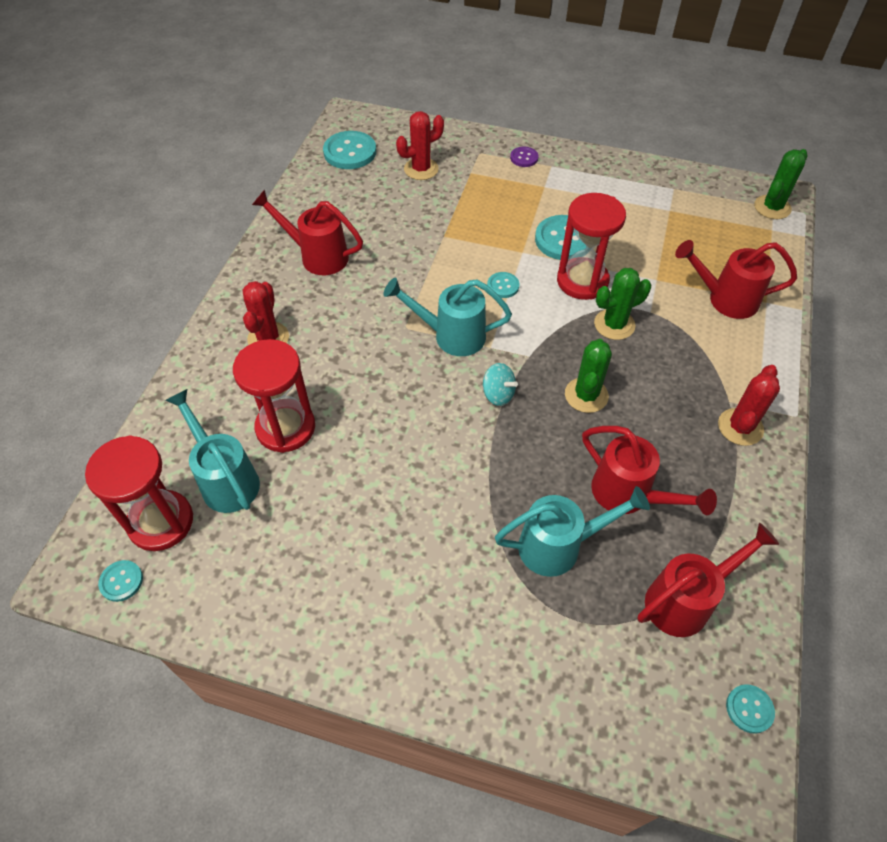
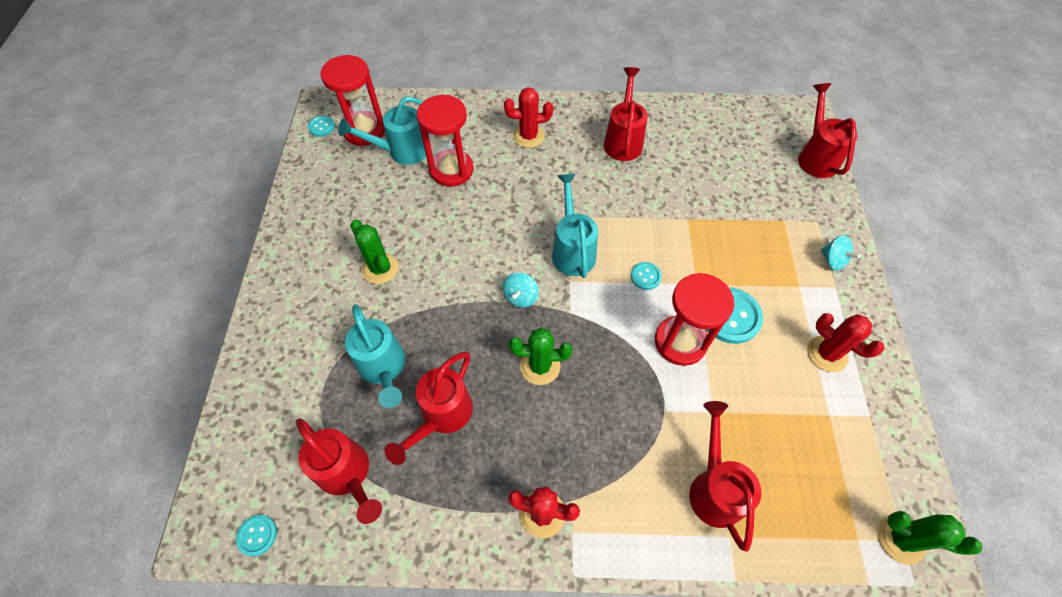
camera: 75 degrees right, 5 degrees up
turquoise watering can [165,389,260,513] -> turquoise watering can turned 150 degrees counterclockwise [338,96,430,165]
turquoise button [323,131,376,169] -> none
red cactus [396,111,444,180] -> red cactus moved to [807,313,884,372]
purple button [510,147,539,167] -> turquoise spinning top [821,235,860,271]
green cactus [594,268,651,340] -> green cactus moved to [350,219,399,284]
none -> red watering can [798,83,857,178]

